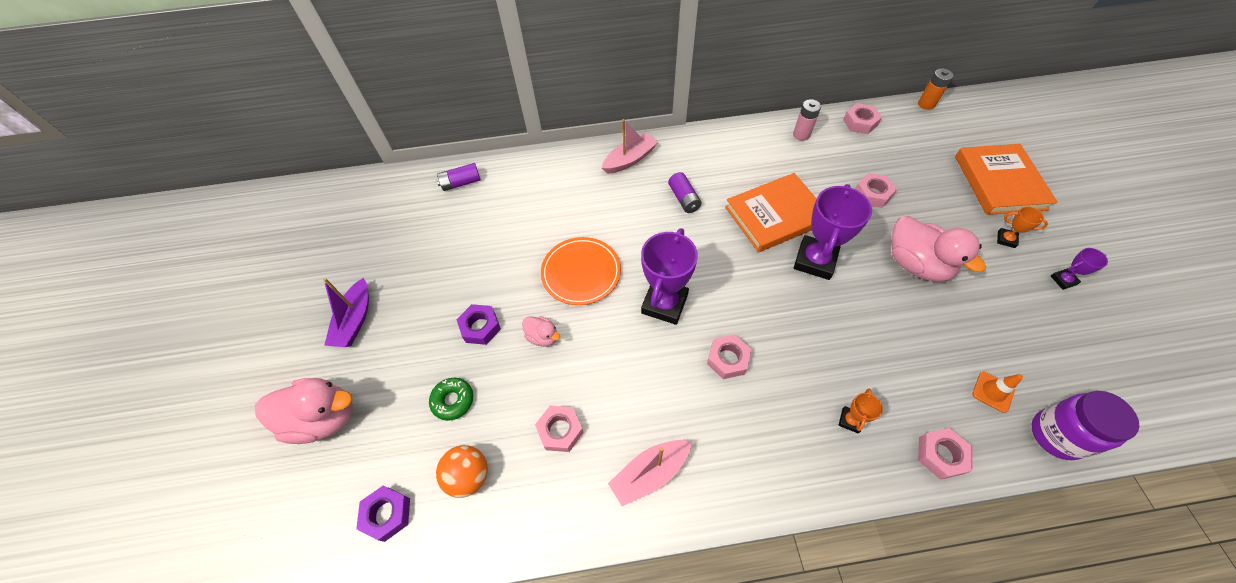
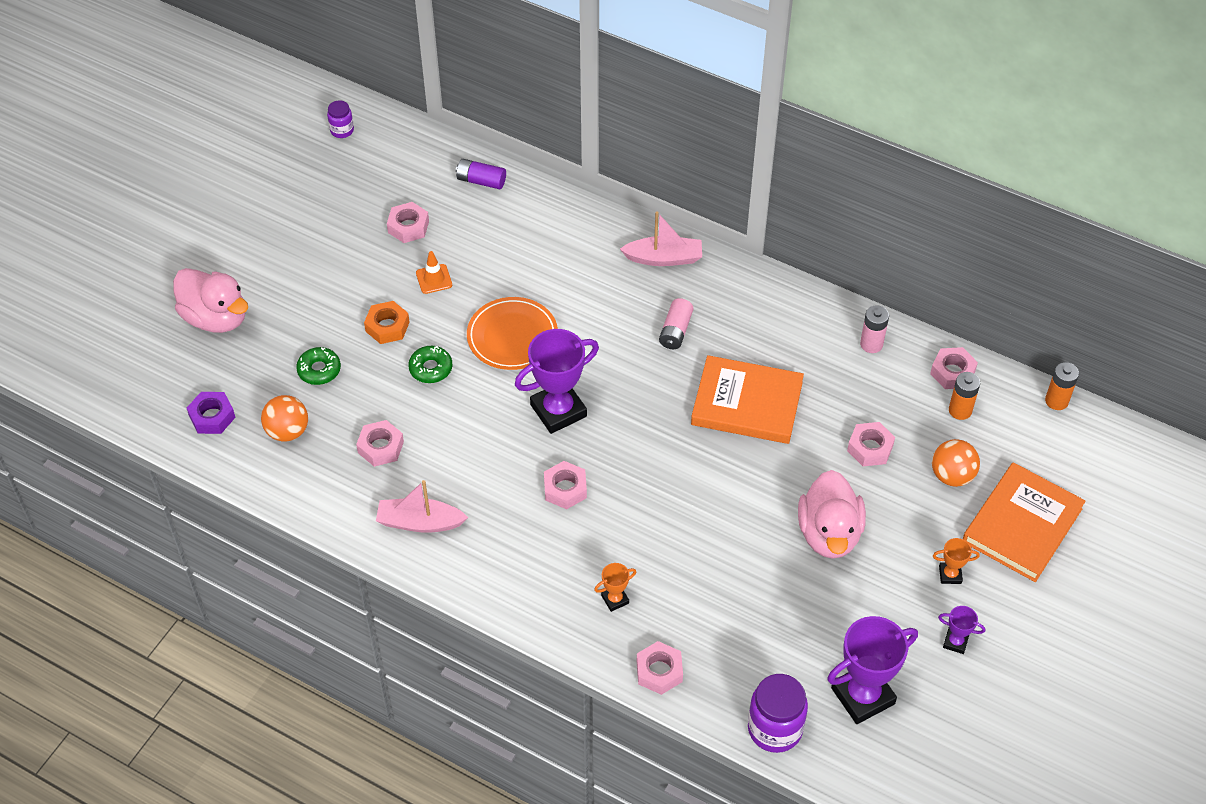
camera: 35 degrees right, 5 degrees down
purple boat [323,278,369,347] -> none
purple nut [456,304,501,345] -> orange nut [364,301,410,344]
pink duck [522,316,560,347] -> green donut [408,346,452,383]
purple battery [668,172,702,213] -> pink battery [659,298,693,349]
purple trophy [794,184,872,280] -> purple trophy moved to [827,616,918,724]
orange traffic cone [972,372,1023,413] -> orange traffic cone moved to [416,251,452,294]
orange trophy [997,206,1048,248] -> orange trophy turned 60 degrees counterclockwise [933,538,980,584]
none -> purple jar [327,100,354,138]
none -> pink nut [387,202,429,243]
none -> orange ball [932,439,980,487]
none -> orange battery [949,372,980,420]

